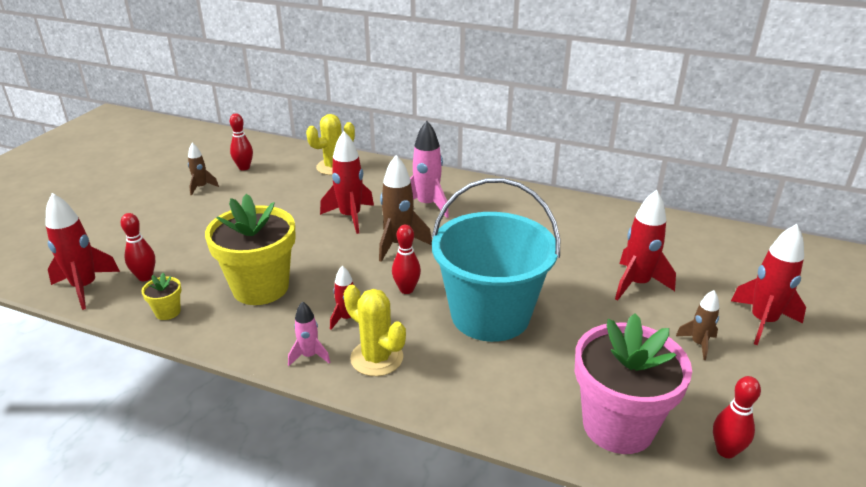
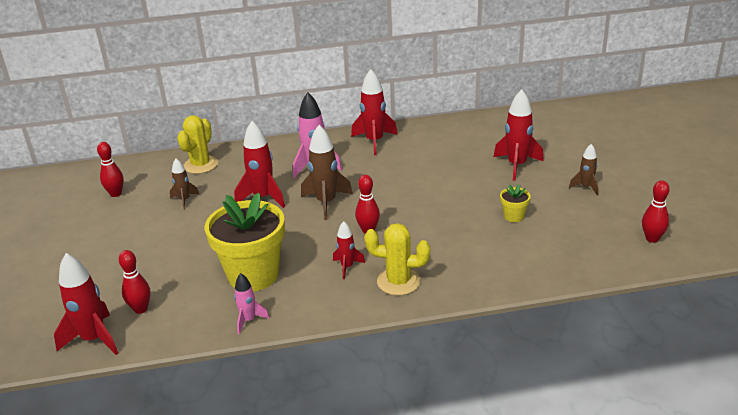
camera: 30 degrees left, 0 degrees up
yellow flower pot [142,273,181,320] -> yellow flower pot moved to [500,184,530,222]
brown rocket [188,143,219,196] -> brown rocket moved to [170,159,200,210]
pink rocket [288,301,330,366] -> pink rocket moved to [234,273,269,334]
turquoise bucket [432,178,560,342] -> none
pink flower pot [575,313,692,454] -> none
red rocket [731,224,806,345] -> red rocket moved to [351,69,398,155]

